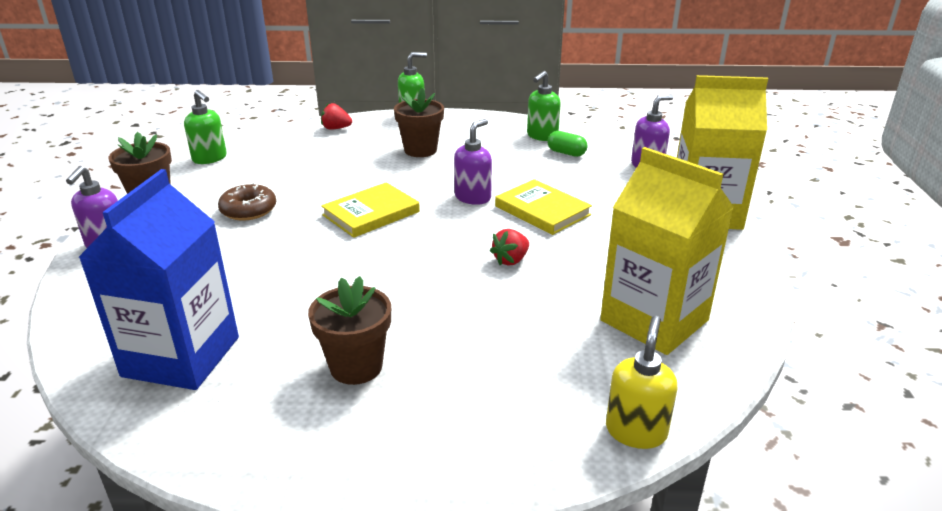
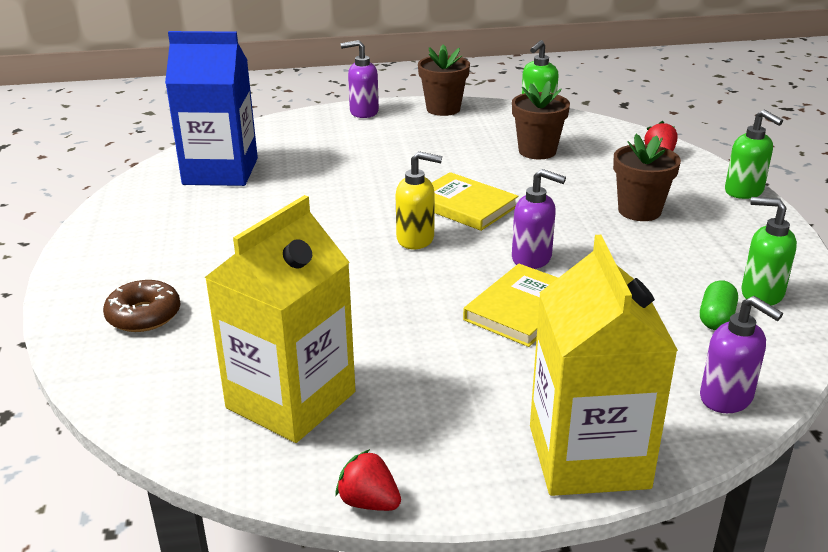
camera: 80 degrees right, 0 degrees up
brown donut [218,183,276,221] -> brown donut moved to [103,280,180,332]
brown flower pot [308,276,391,385] -> brown flower pot moved to [512,81,570,159]
red strawberry [490,229,529,266] -> red strawberry moved to [336,449,401,511]
yellow soap dispenser [606,316,677,449] -> yellow soap dispenser moved to [396,151,442,249]

